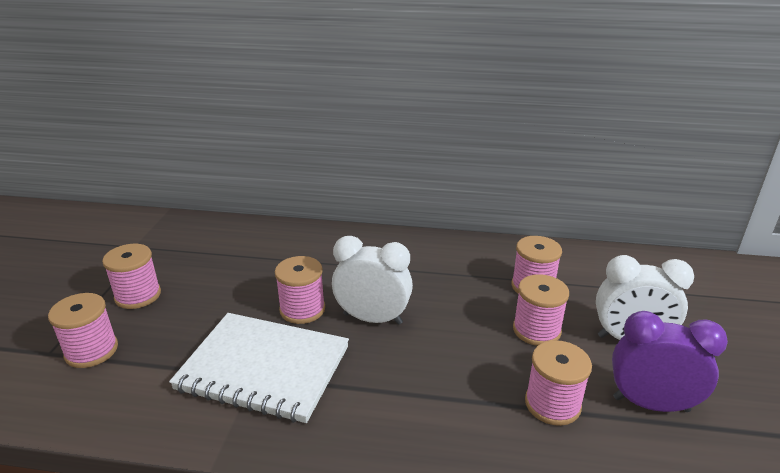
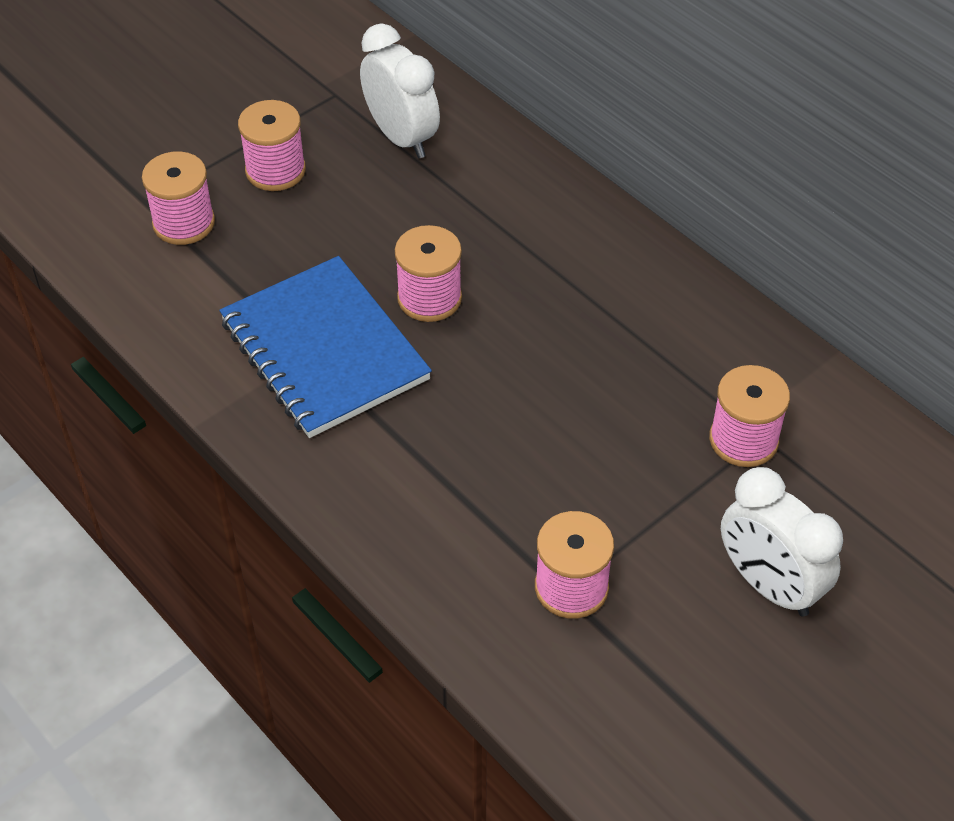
camera: 40 degrees right, 20 degrees up
white notebook [169,313,349,423] -> blue notebook [219,256,432,438]
white clock [332,236,413,325] -> white clock moved to [360,23,440,158]
pink spool [513,274,569,346] -> none
purple clock [612,311,728,412] -> none

